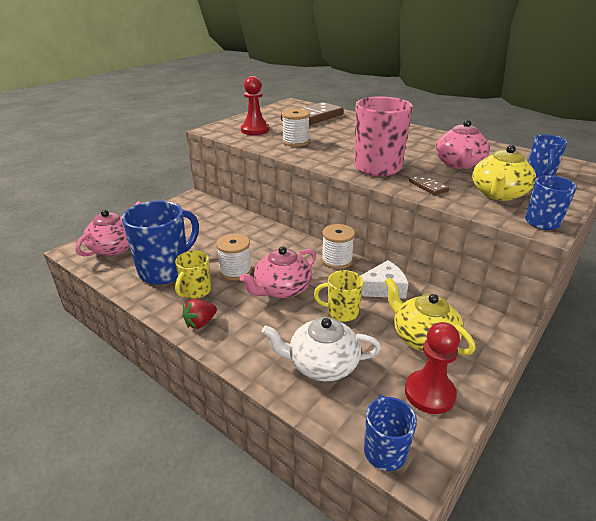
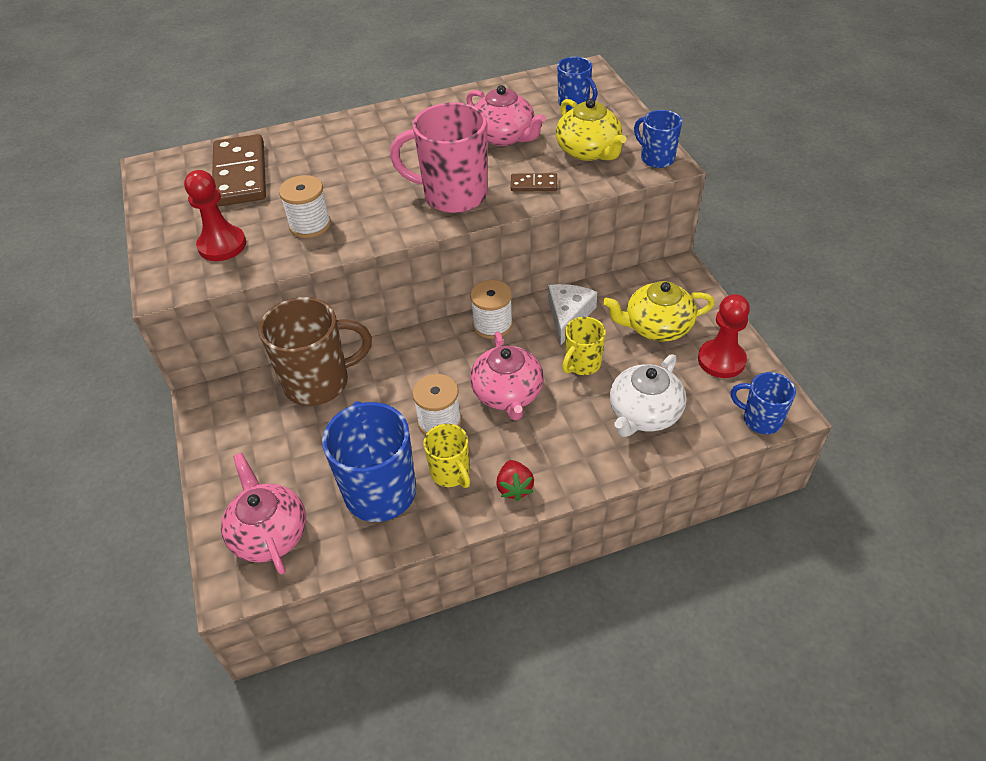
camera: 55 degrees left, 15 degrees up
none -> brown mug [259,297,372,406]

